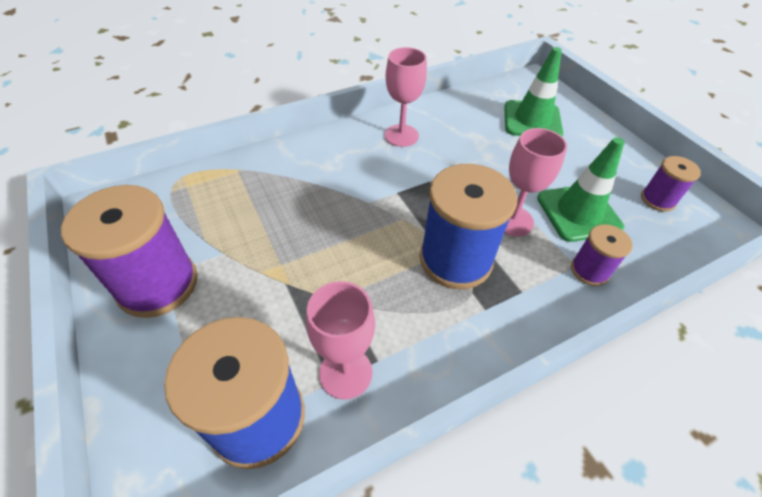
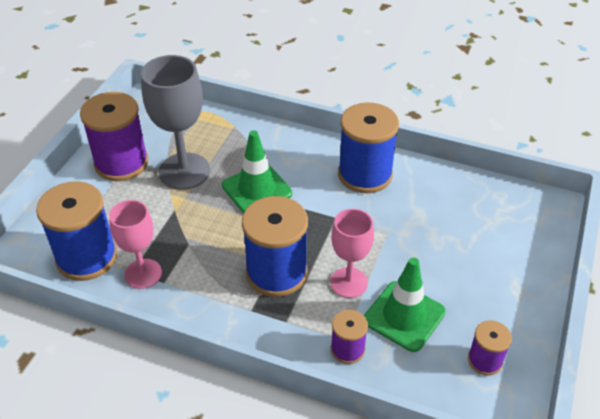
camera: 50 degrees right, 5 degrees down
pink goblet [384,47,427,147] -> blue spool [338,103,399,193]
green traffic cone [504,47,563,136] -> green traffic cone moved to [222,130,292,214]
none -> grey goblet [141,55,210,190]

